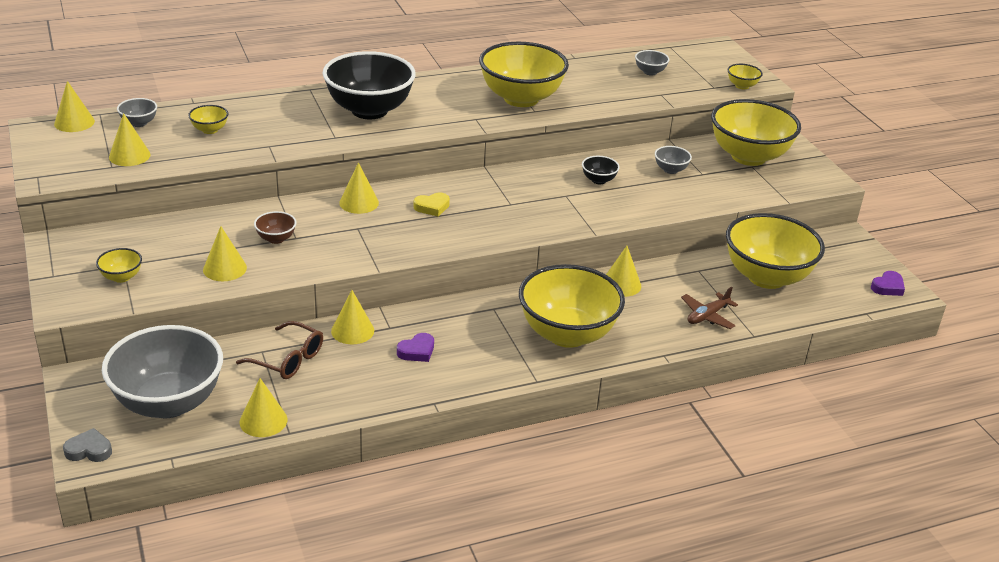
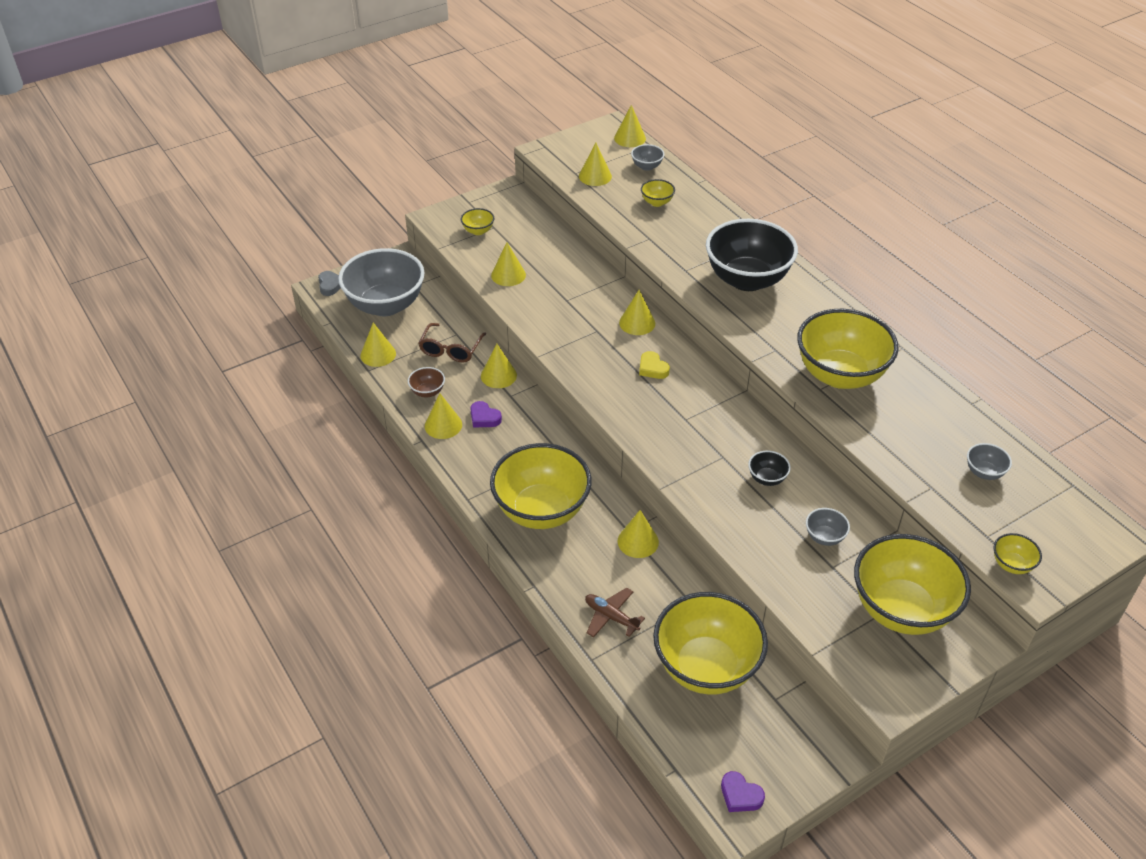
camera: 80 degrees right, 10 degrees up
brown bowl [254,211,296,244] -> brown bowl moved to [408,367,445,398]
none -> yellow cone [425,394,462,439]

